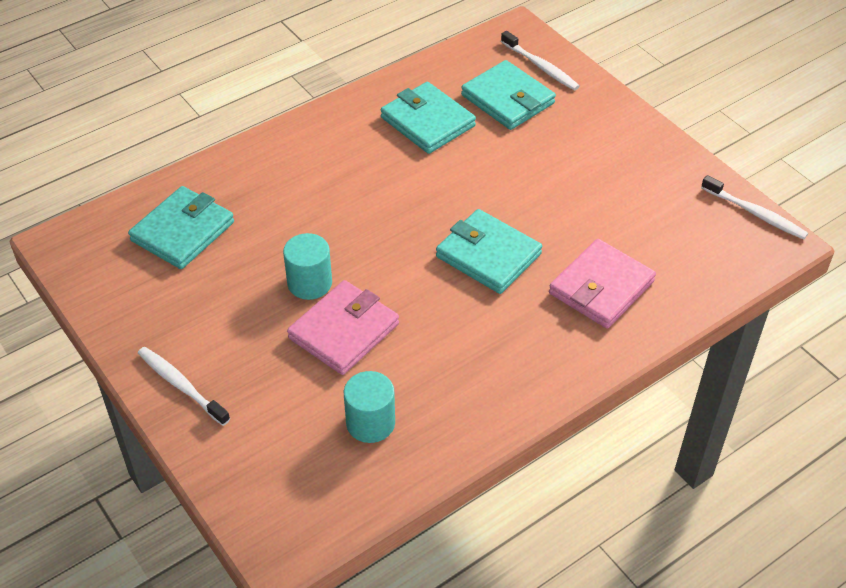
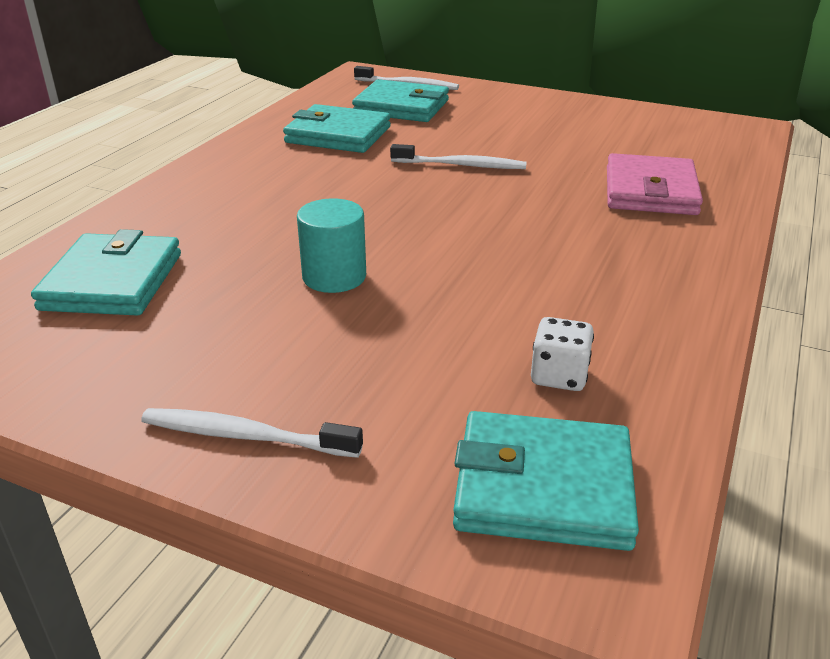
camera: 30 degrees left, 15 degrees down
pink wallet [287,280,399,375] -> none
turquoise cylinder [344,371,395,443] -> white dice [531,317,594,391]
turquoise wallet [436,209,542,294] -> turquoise wallet moved to [453,411,639,551]
white toothbrush [701,175,808,240] -> white toothbrush moved to [390,144,527,169]

